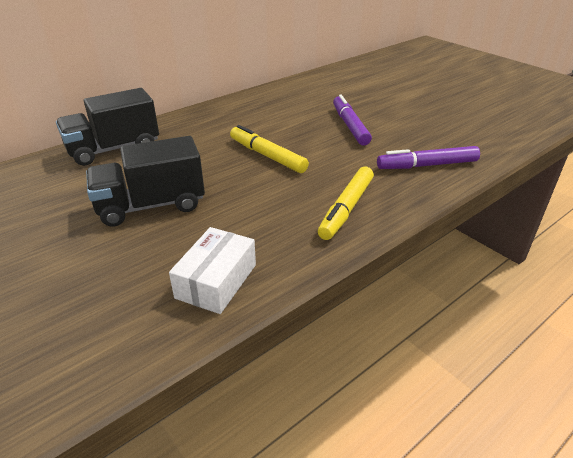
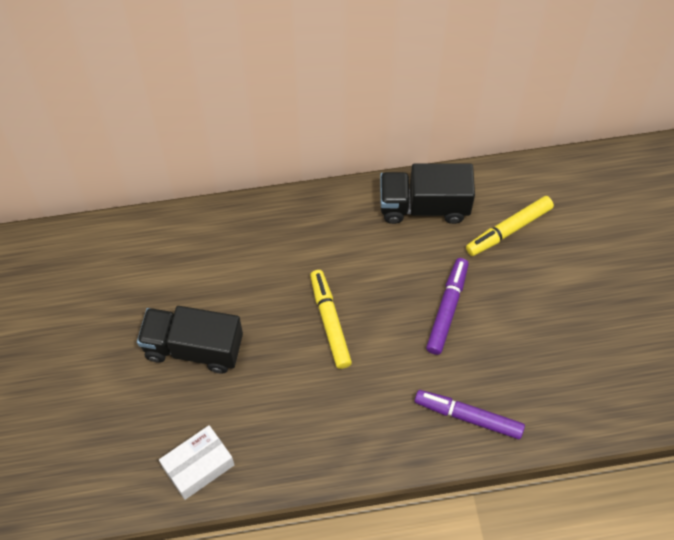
camera: 30 degrees right, 25 degrees up
black truck [56,88,159,166] -> black truck moved to [380,164,475,224]
yellow marker [318,166,374,240] -> yellow marker moved to [466,196,554,256]

